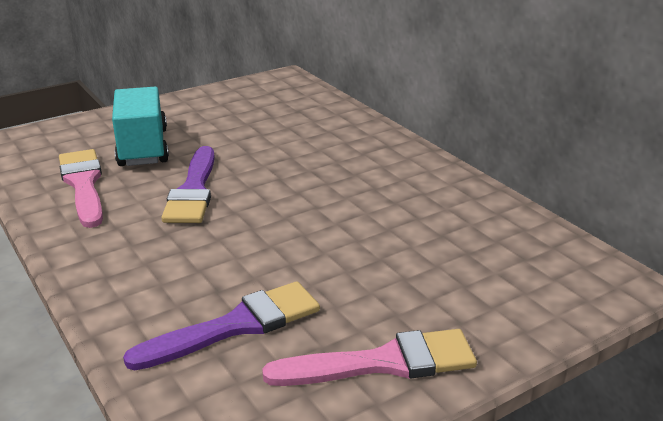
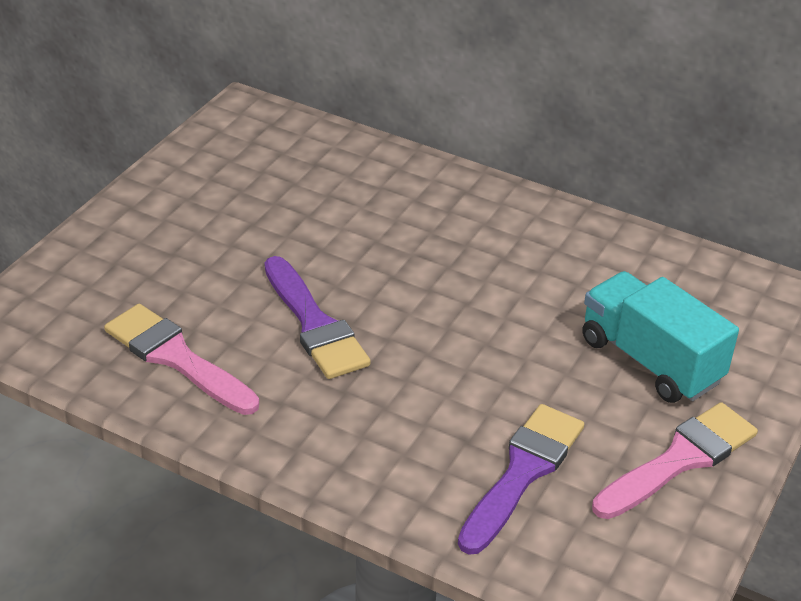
camera: 30 degrees left, 10 degrees up
turquoise truck [112,87,169,166] -> turquoise truck moved to [582,271,739,403]

